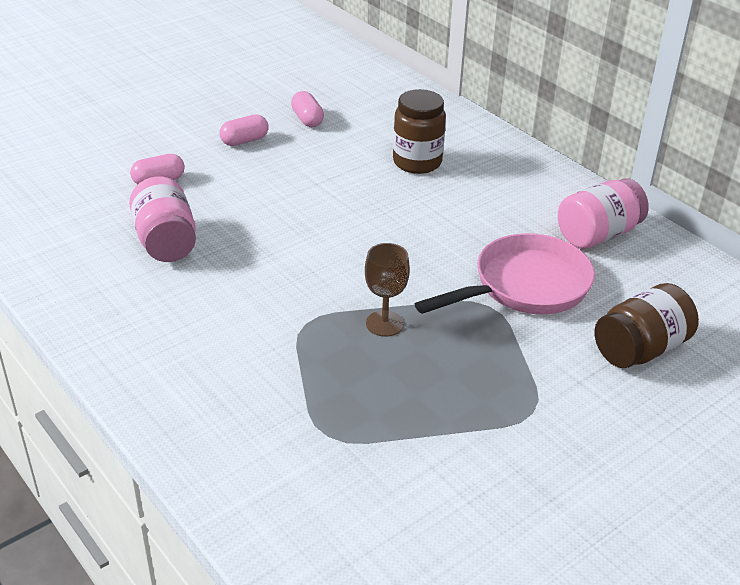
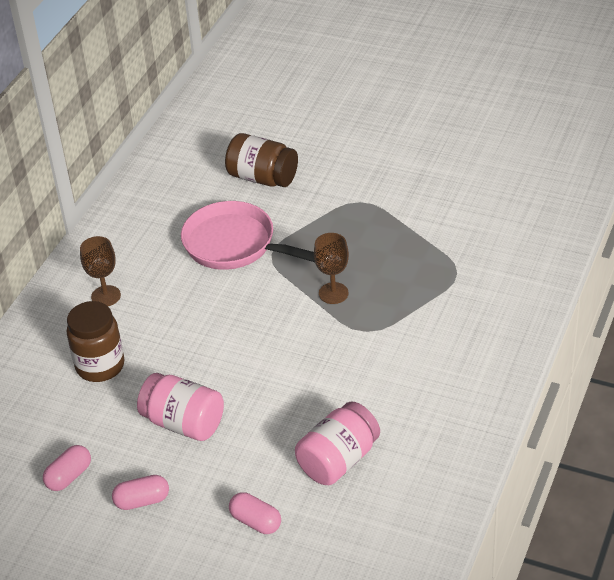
camera: 115 degrees left, 5 degrees up
pink capsule [219,114,268,146] -> pink capsule turned 45 degrees counterclockwise [112,475,169,510]
pink jar [558,178,649,249] -> pink jar moved to [137,373,224,441]
none -> brown goblet [80,236,121,306]

